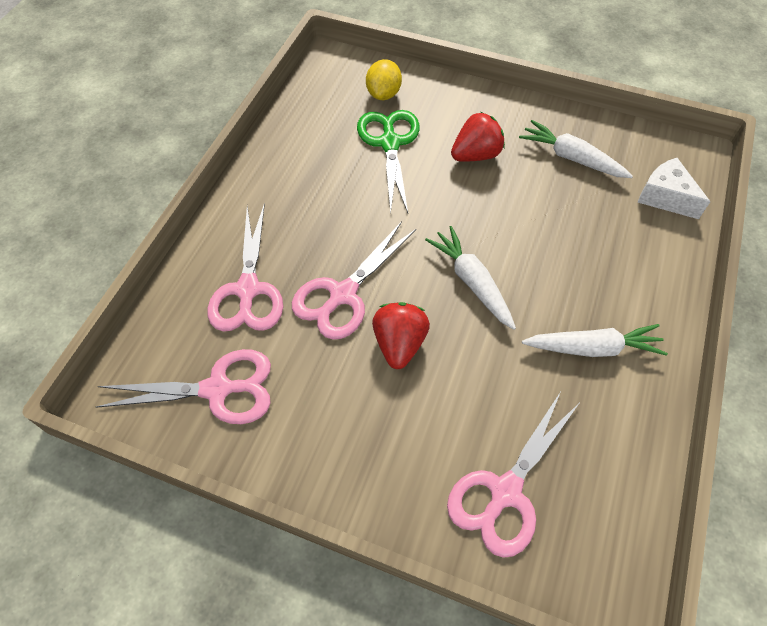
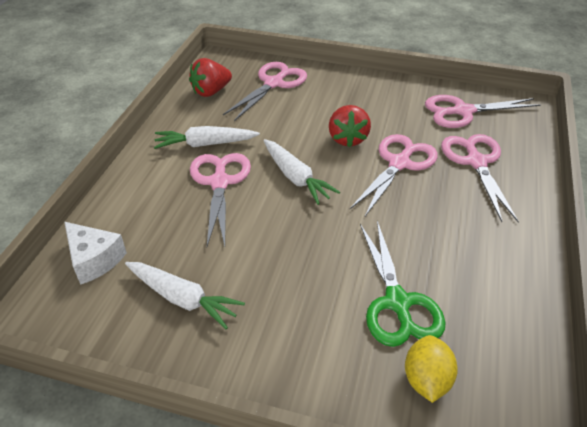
camera: 175 degrees right, 15 degrees down
red strawberry [451,112,505,162] -> red strawberry moved to [189,58,232,97]
none -> pink scissors [190,153,251,247]

